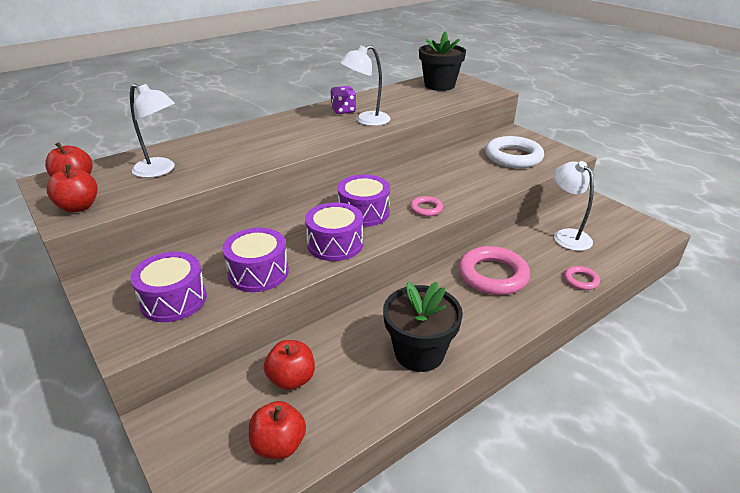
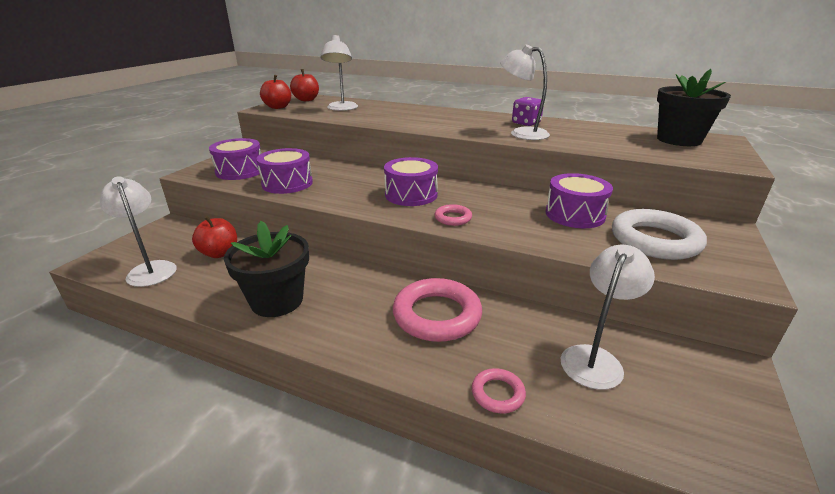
camera: 60 degrees right, 5 degrees down
red apple [249,401,306,459] -> white lamp [100,176,177,287]
purple drum [305,202,363,261] -> purple drum moved to [545,173,613,228]

